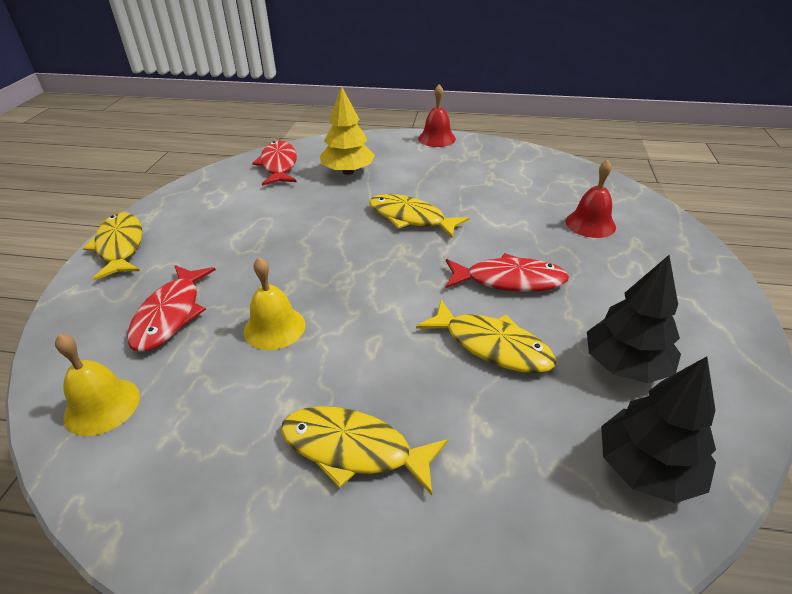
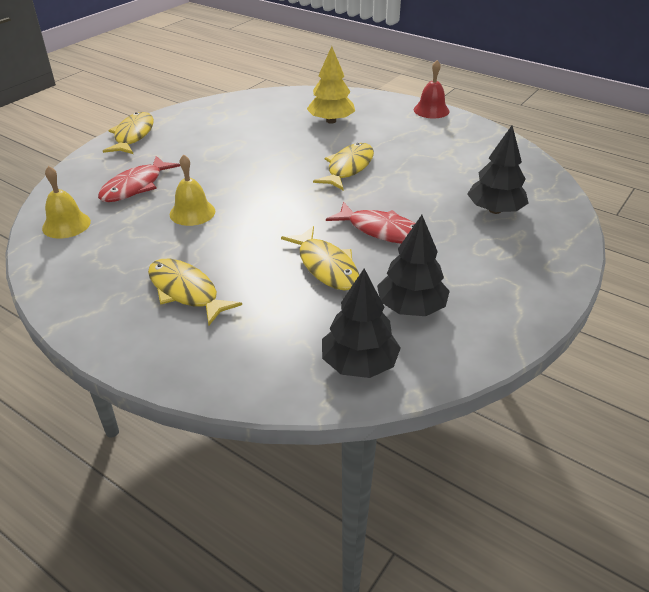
camera: 25 degrees right, 0 degrees up
red fish [252,141,297,186] -> none
yellow fish [369,194,470,238] -> yellow fish turned 60 degrees clockwise [313,143,374,190]
red bell [566,159,616,238] -> black tree [467,126,528,214]

